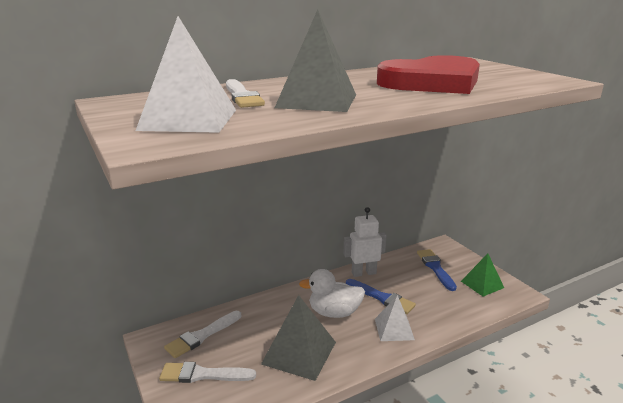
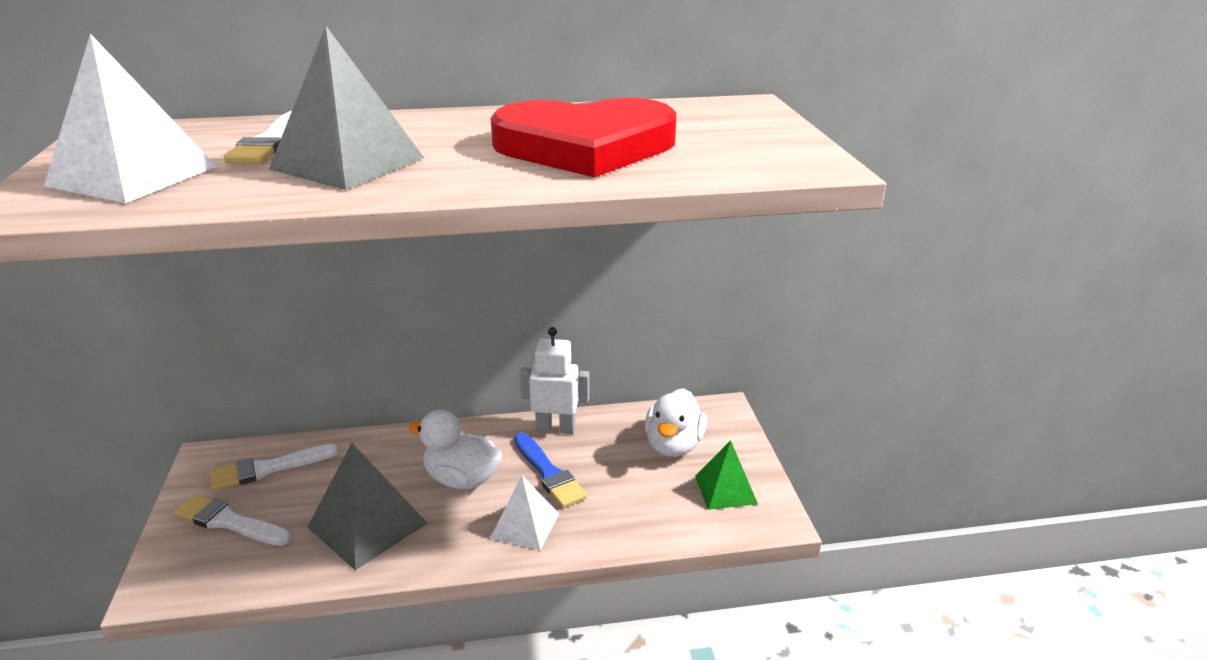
camera: 20 degrees right, 5 degrees up
blue brush [417,249,457,291] -> white duck [645,388,707,457]

